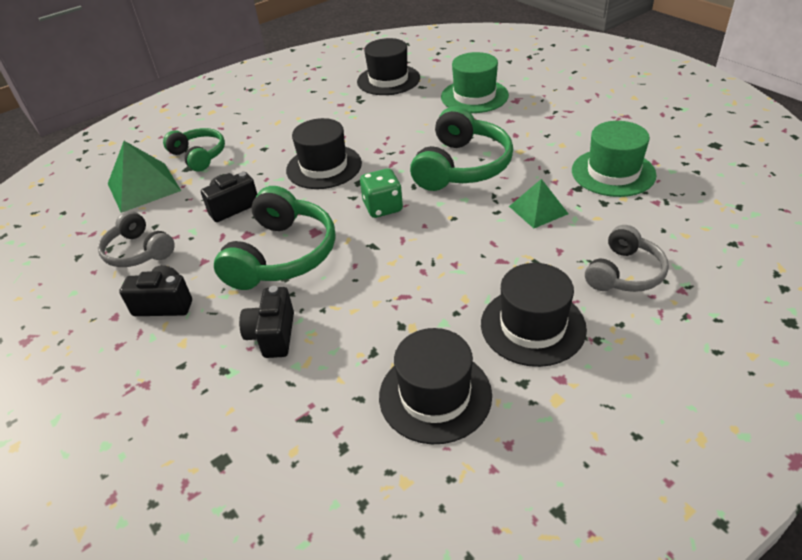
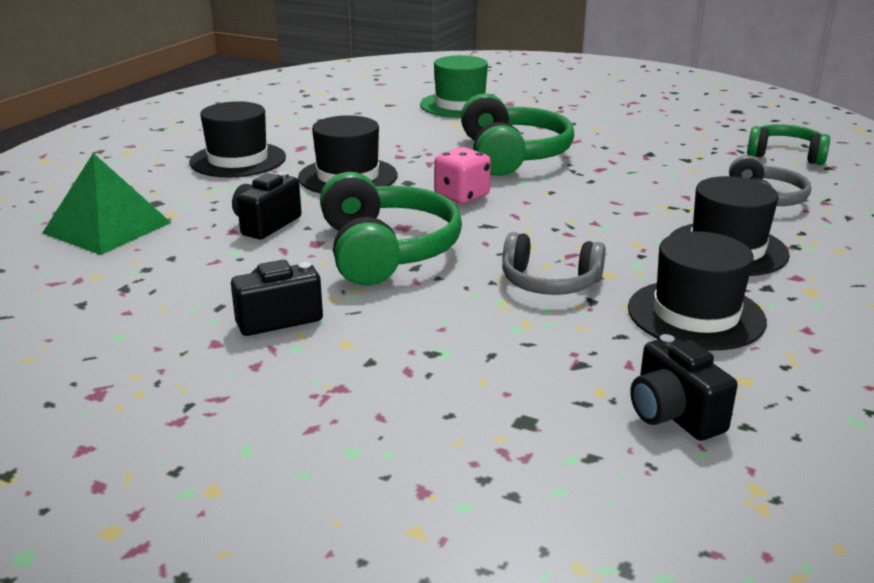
camera: 30 degrees left, 15 degrees down
grey headphones [98,211,175,267] -> grey headphones moved to [502,232,606,295]
green headphones [163,128,225,172] -> green headphones moved to [747,124,830,165]
black camera [239,286,294,358] -> black camera moved to [630,334,738,441]
black hat [357,38,420,95] -> black hat moved to [189,101,286,177]
green dice [360,169,403,218] -> pink dice [434,147,491,204]
green pyramid [509,179,568,228] -> none
green hat [572,121,657,197] -> none

